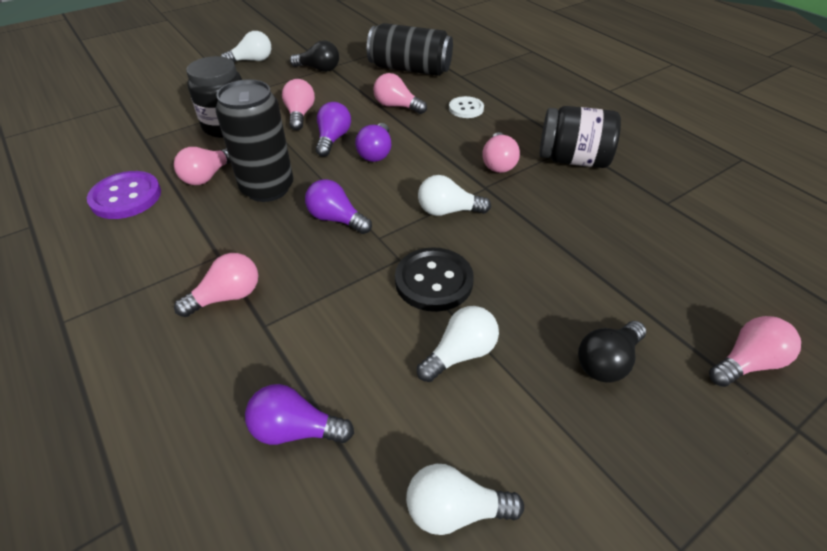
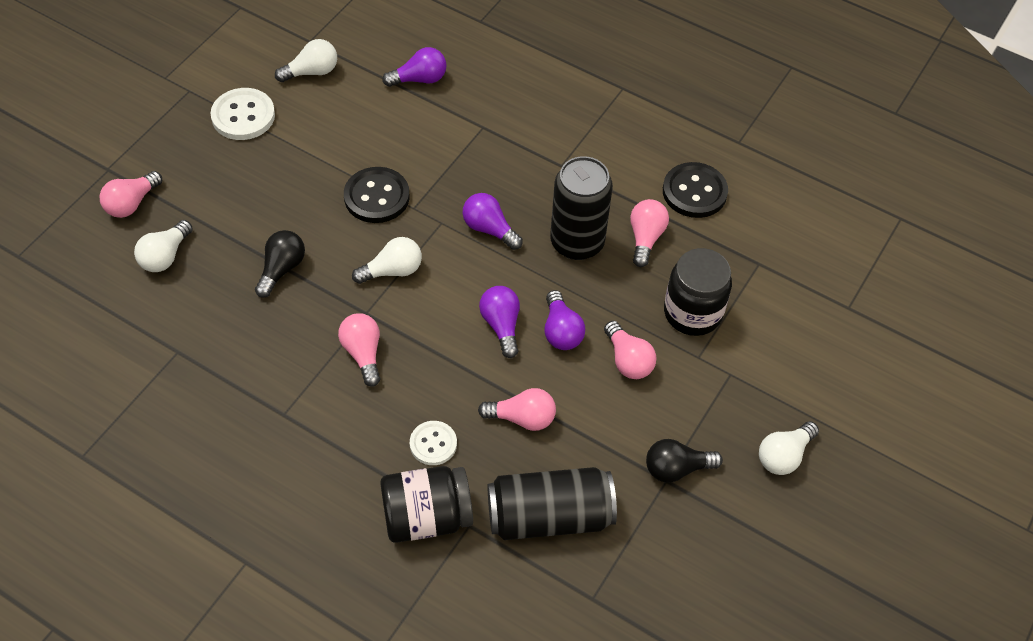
camera: 155 degrees right, 10 degrees up
purple button [87,171,161,219] -> black button [663,162,728,218]
pink light bulb [174,253,258,317] -> none
purple light bulb [305,179,372,234] -> purple light bulb turned 150 degrees counterclockwise [462,193,523,250]
white light bulb [417,306,499,382] -> white light bulb moved to [134,220,193,272]
black jar [539,106,621,168] -> black jar moved to [380,466,473,543]
black light bulb [578,321,646,383] -> black light bulb moved to [255,230,305,298]
none -> white button [210,88,275,140]

